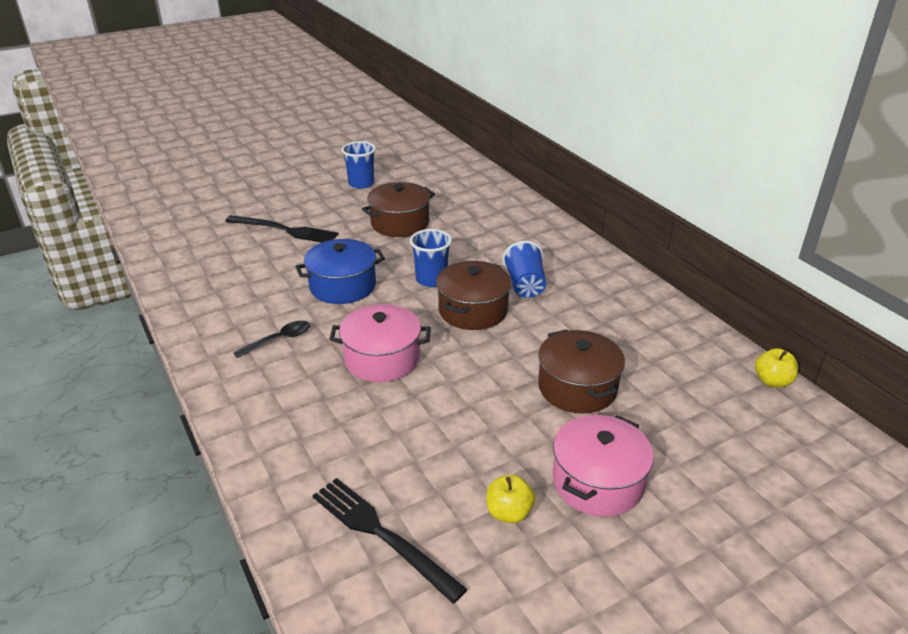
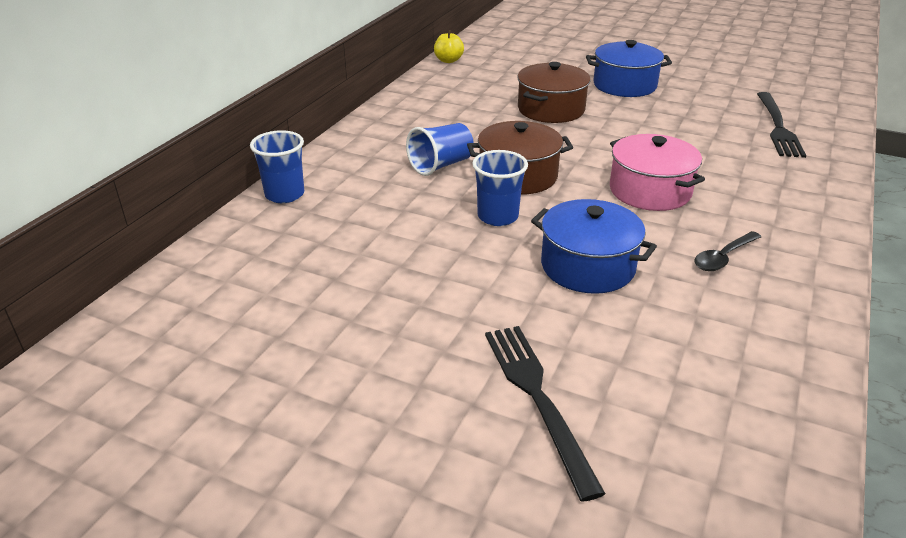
camera: 125 degrees left, 0 degrees up
black spoon [233,321,310,358] -> black spoon turned 60 degrees counterclockwise [694,231,761,271]
blue cup [342,141,376,189] -> blue cup moved to [250,130,304,203]
brown pot [362,182,435,237] -> none
yellow apple [486,474,535,523] -> none
pink pot [553,415,654,517] -> blue pot [586,40,672,97]

